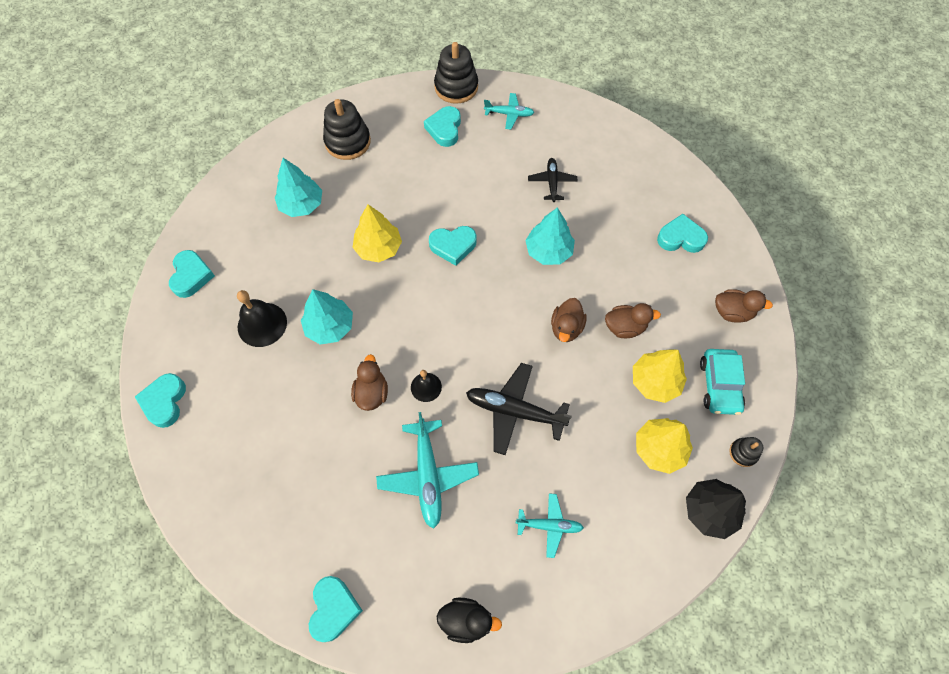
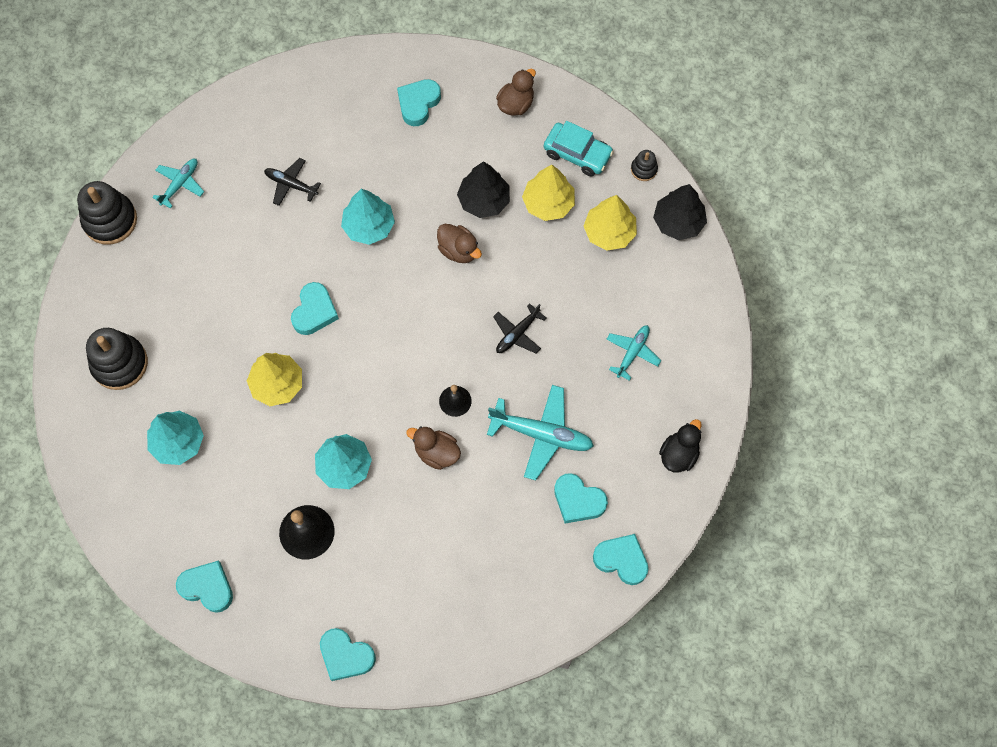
camera: 65 degrees left, 5 degrees up
turquoise heart [424,106,461,147] -> turquoise heart moved to [554,473,608,523]
black plane [466,363,572,455] -> black plane [493,303,546,353], size x0.60
brown duck [605,303,661,338] -> black tree [457,162,510,218]

